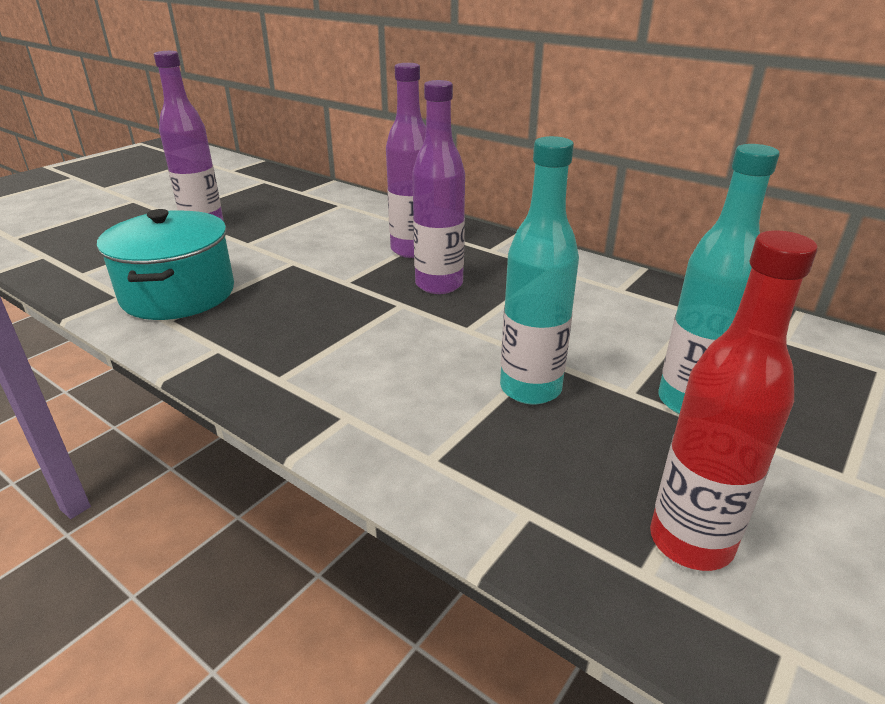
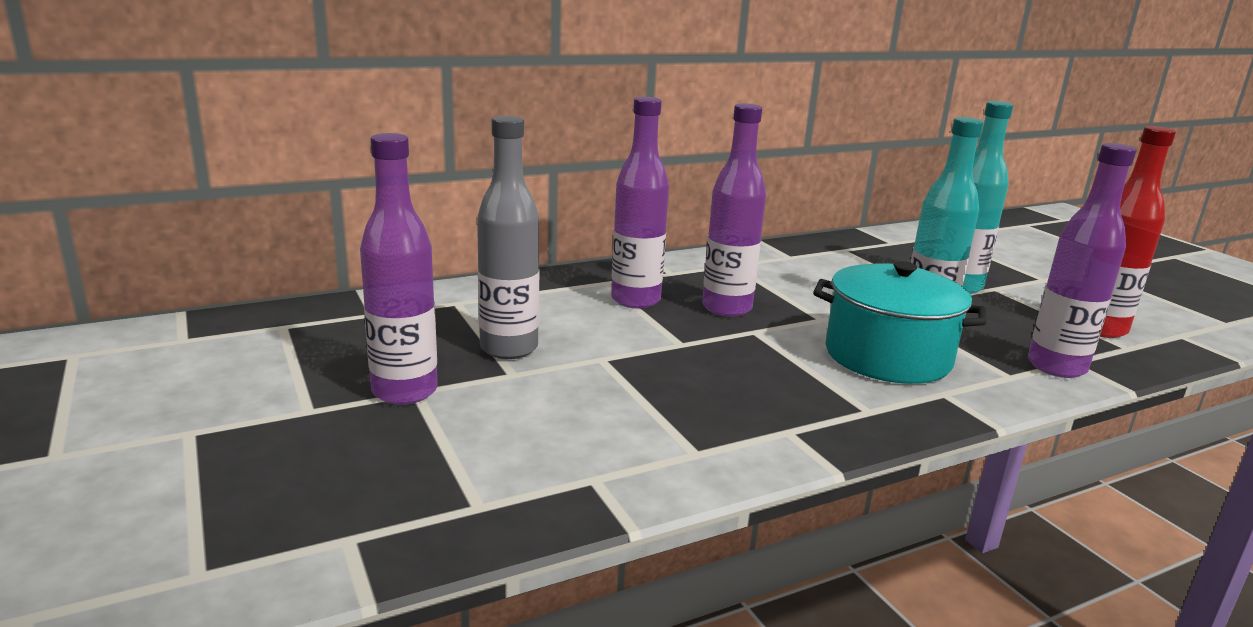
camera: 65 degrees left, 10 degrees down
turquoise pot [97,209,234,320] -> turquoise pot moved to [813,261,986,384]
none -> grey bottle [477,115,539,359]
none -> purple bottle [1028,143,1137,378]

